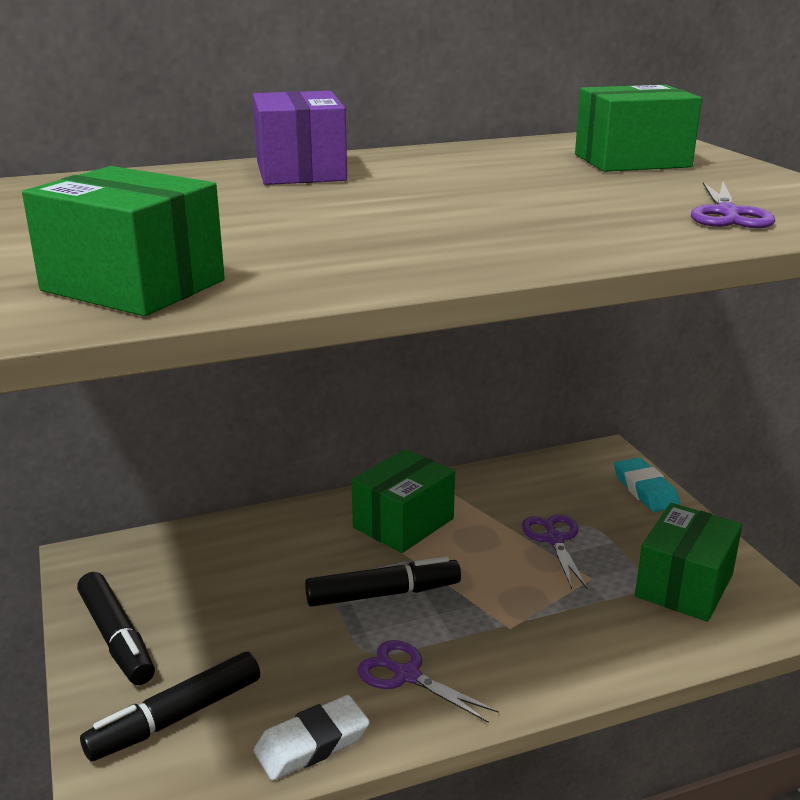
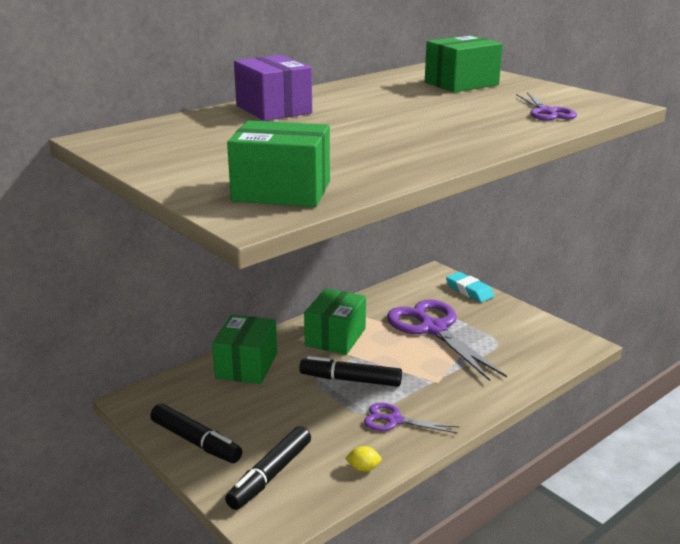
camera: 20 degrees left, 0 degrees up
white eraser [253,695,370,780] -> yellow lemon [345,446,382,472]
black marker [305,556,461,607] -> black marker turned 135 degrees counterclockwise [299,356,402,387]
purple scissors [522,514,588,590] -> purple scissors [387,299,507,381], size x1.95
green box [635,503,742,622] -> green box moved to [212,315,277,384]

